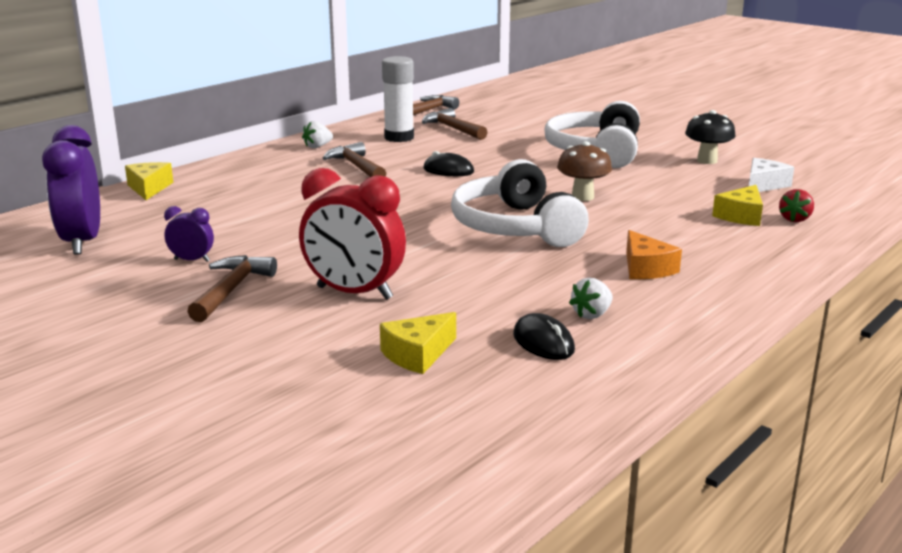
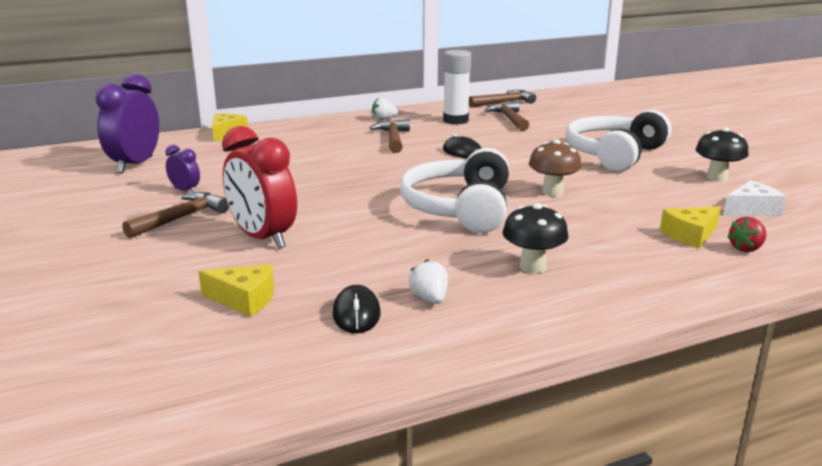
camera: 25 degrees right, 0 degrees up
yellow cheese [380,312,456,374] -> yellow cheese turned 150 degrees counterclockwise [198,264,274,317]
white strawberry [569,278,613,319] -> white strawberry turned 90 degrees clockwise [409,259,448,304]
orange cheese [626,230,682,279] -> black mushroom [503,203,569,273]

